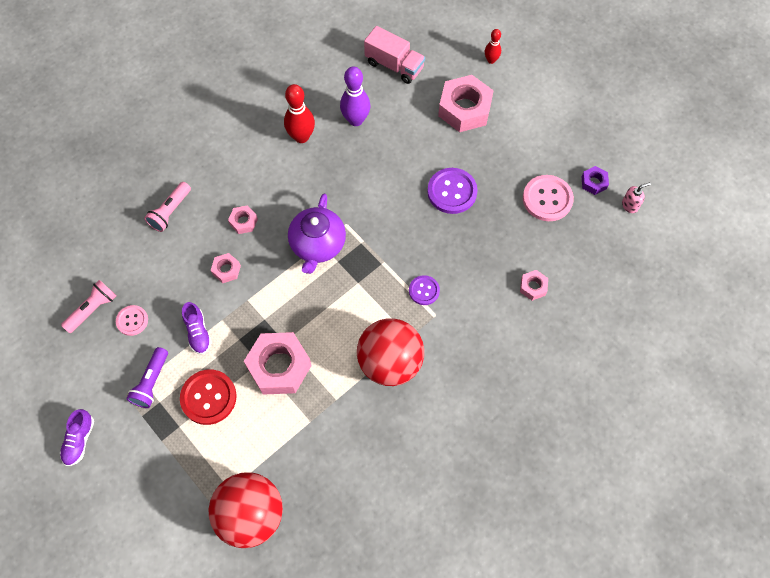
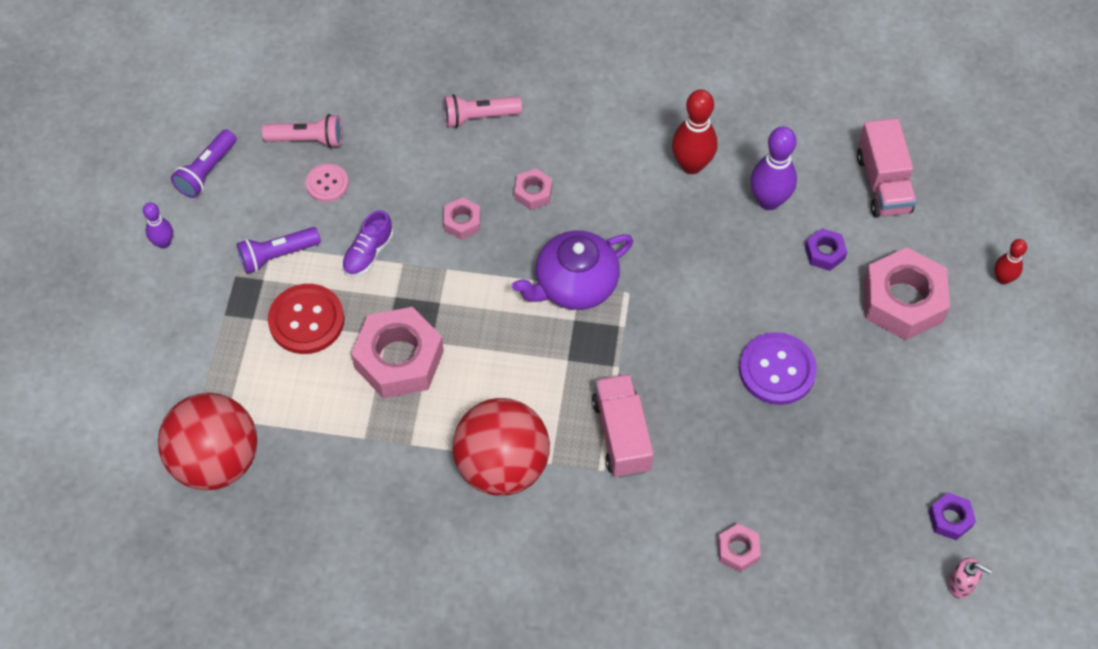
camera: 50 degrees right, 5 degrees down
purple shoe [60,409,94,466] -> purple bowling pin [143,202,173,249]
purple button [409,275,440,305] -> pink truck [592,374,654,478]
pink button [523,175,574,221] -> none
none -> purple flashlight [171,129,237,198]
none -> purple nut [805,228,847,271]

